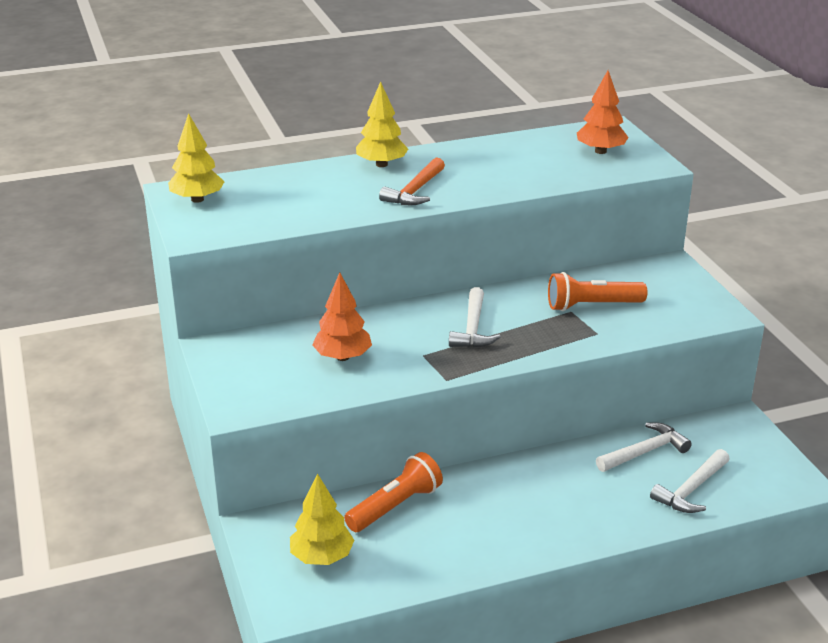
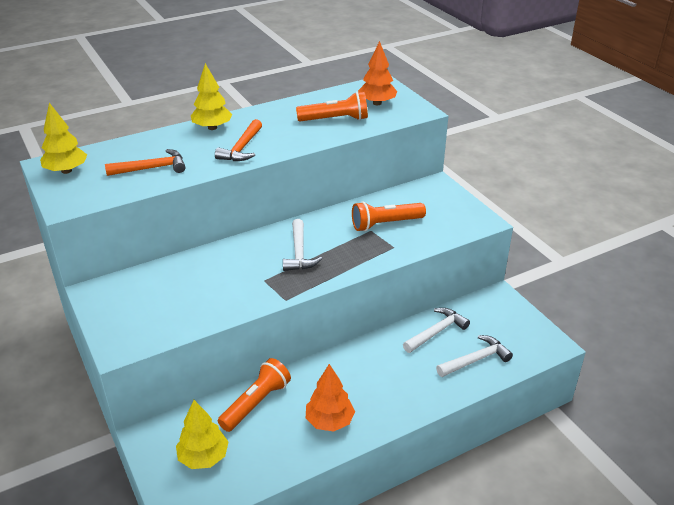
camera: 10 degrees left, 5 degrees up
orange tree [312,272,372,361] -> orange tree moved to [306,364,355,431]
white hammer [650,449,730,513] -> white hammer turned 150 degrees counterclockwise [436,335,513,377]
none -> orange hammer [105,149,185,176]
none -> orange flashlight [296,91,368,121]

